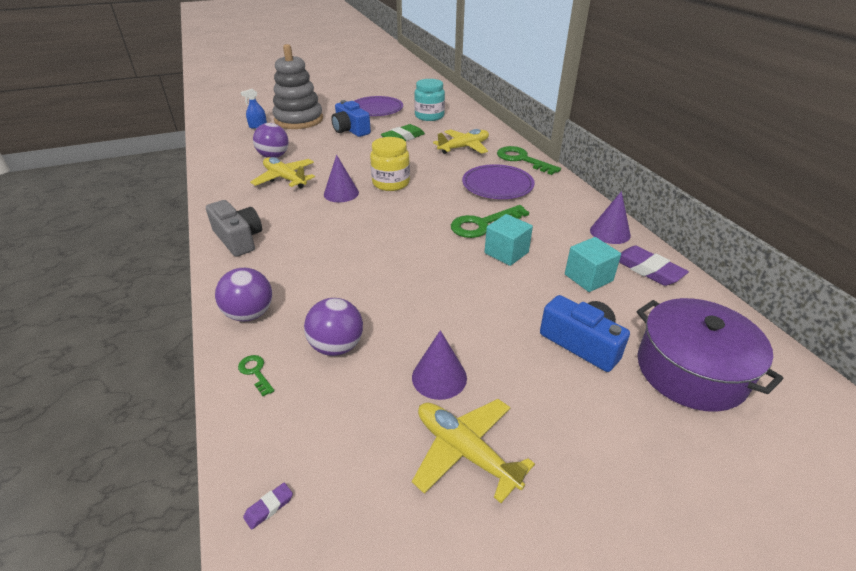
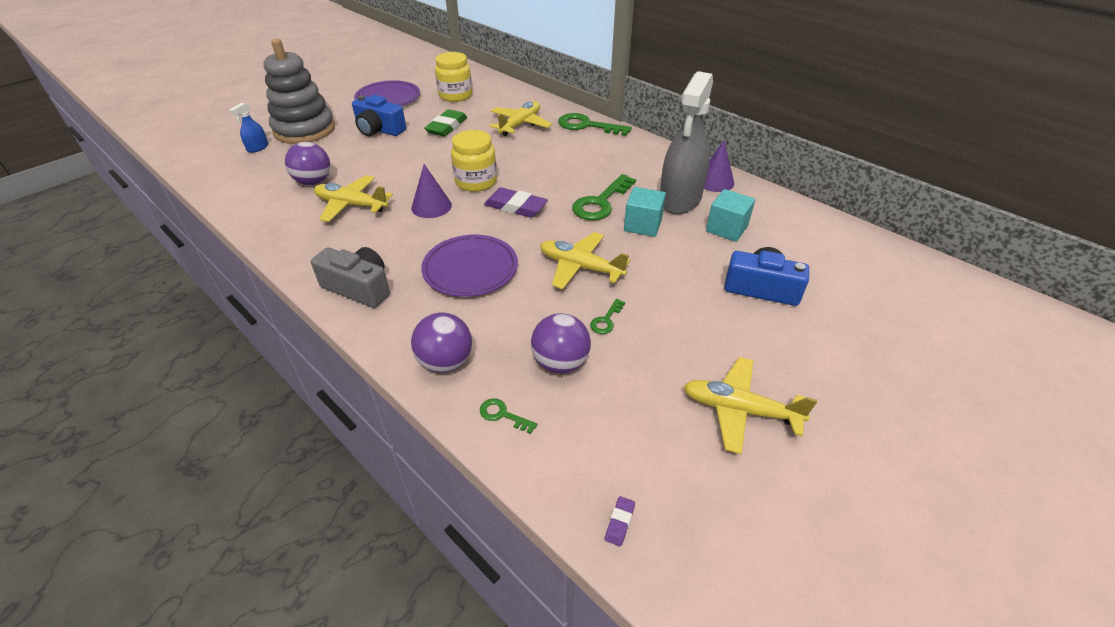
camera: 25 degrees left, 5 degrees up
purple cone [412,330,467,400] -> none
turquoise jar [414,79,445,121] -> yellow jar [435,52,472,102]
purple plate [462,164,535,199] -> purple plate moved to [421,235,518,297]
purple eraser [619,246,689,286] -> purple eraser moved to [484,187,548,218]
purple pot [637,298,784,412] -> none
none -> yellow plane [540,232,630,289]
none -> green key [590,299,625,334]
none -> grey spray bottle [660,71,713,214]

